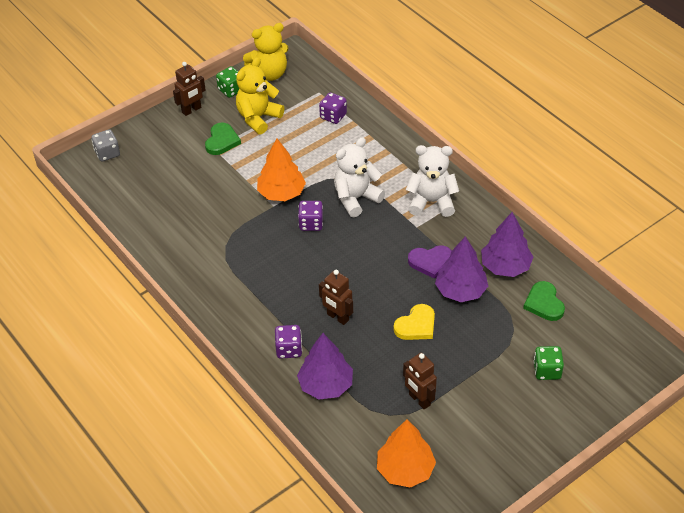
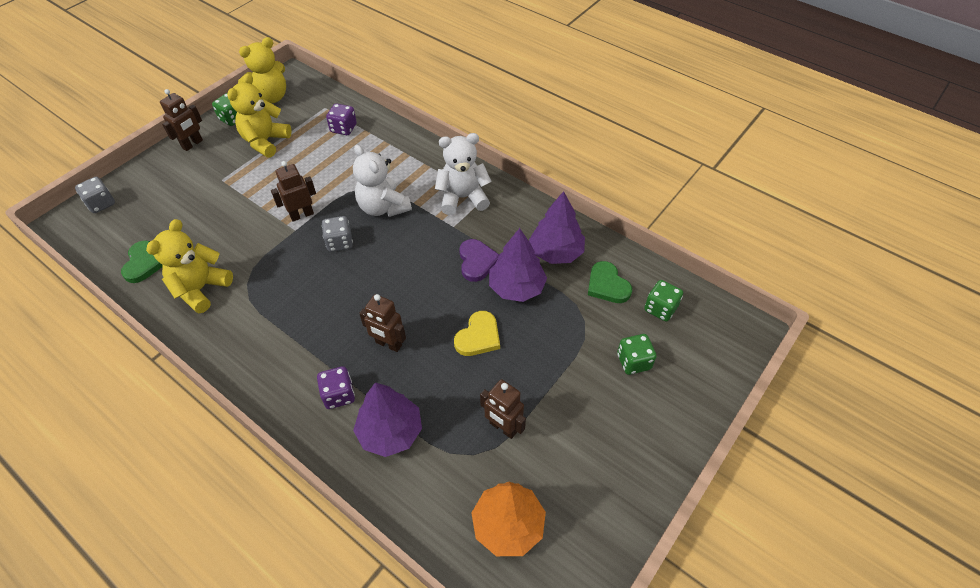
camera: 15 degrees left, 5 degrees up
green heart [205,123,241,155] -> green heart moved to [121,240,162,283]
orange tree [257,139,306,201] -> brown robot [271,161,316,222]
purple dice [298,201,323,231] -> grey dice [322,216,353,252]
white teddy bear [334,137,385,217] -> white teddy bear turned 75 degrees counterclockwise [353,144,412,217]
purple heart [408,245,452,279] -> purple heart turned 75 degrees counterclockwise [459,239,499,282]
none -> yellow teddy bear [146,219,233,313]
none -> green dice [644,280,683,321]

